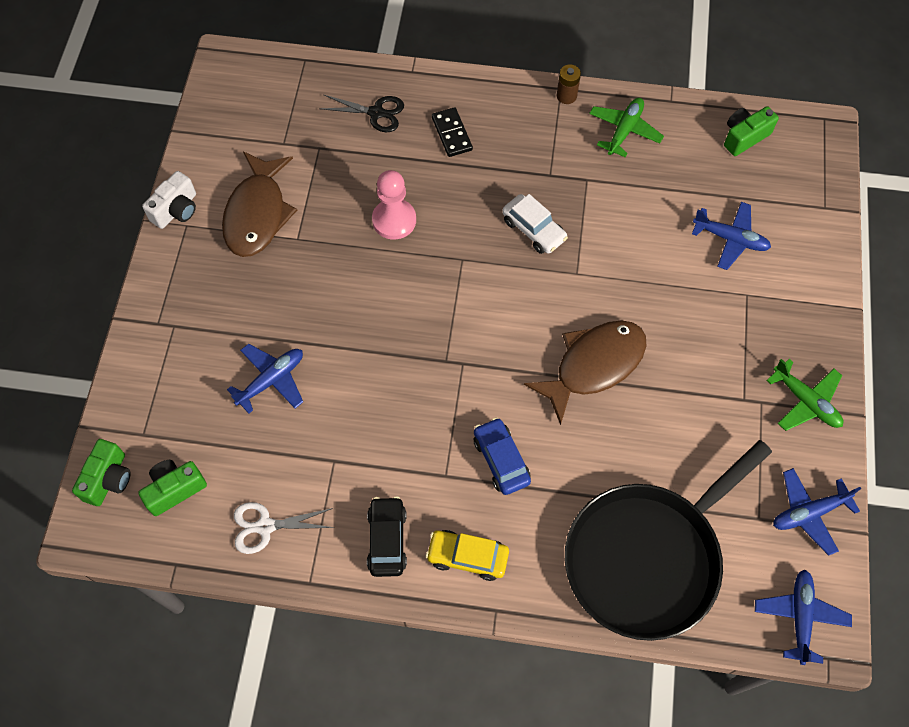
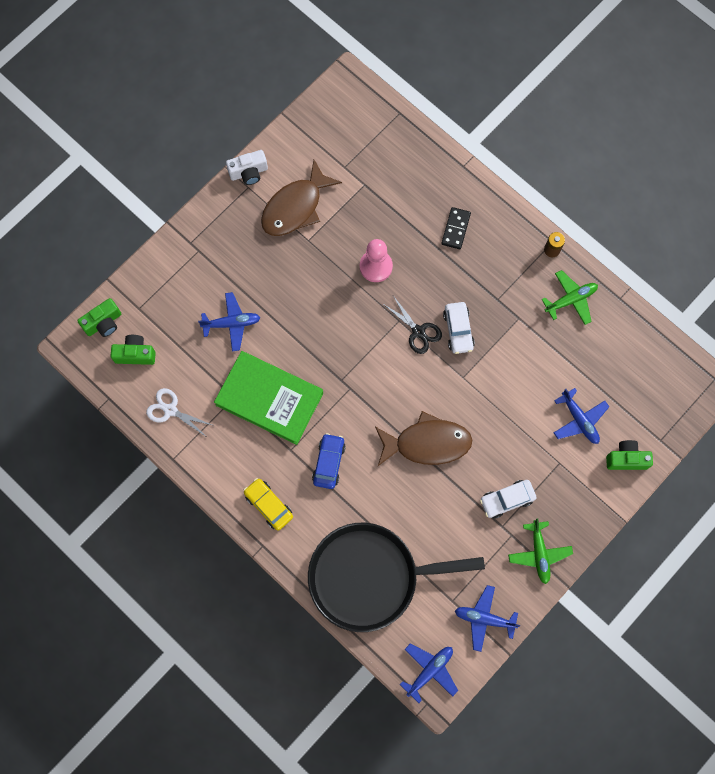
camera: 35 degrees right, 10 degrees up
black scissors [319,95,404,132] -> black scissors moved to [383,296,442,354]
black car [367,496,407,577] -> none
green camera [724,106,779,156] -> green camera moved to [606,440,653,470]
none -> green book [214,351,323,445]
none -> white car [480,480,537,519]

